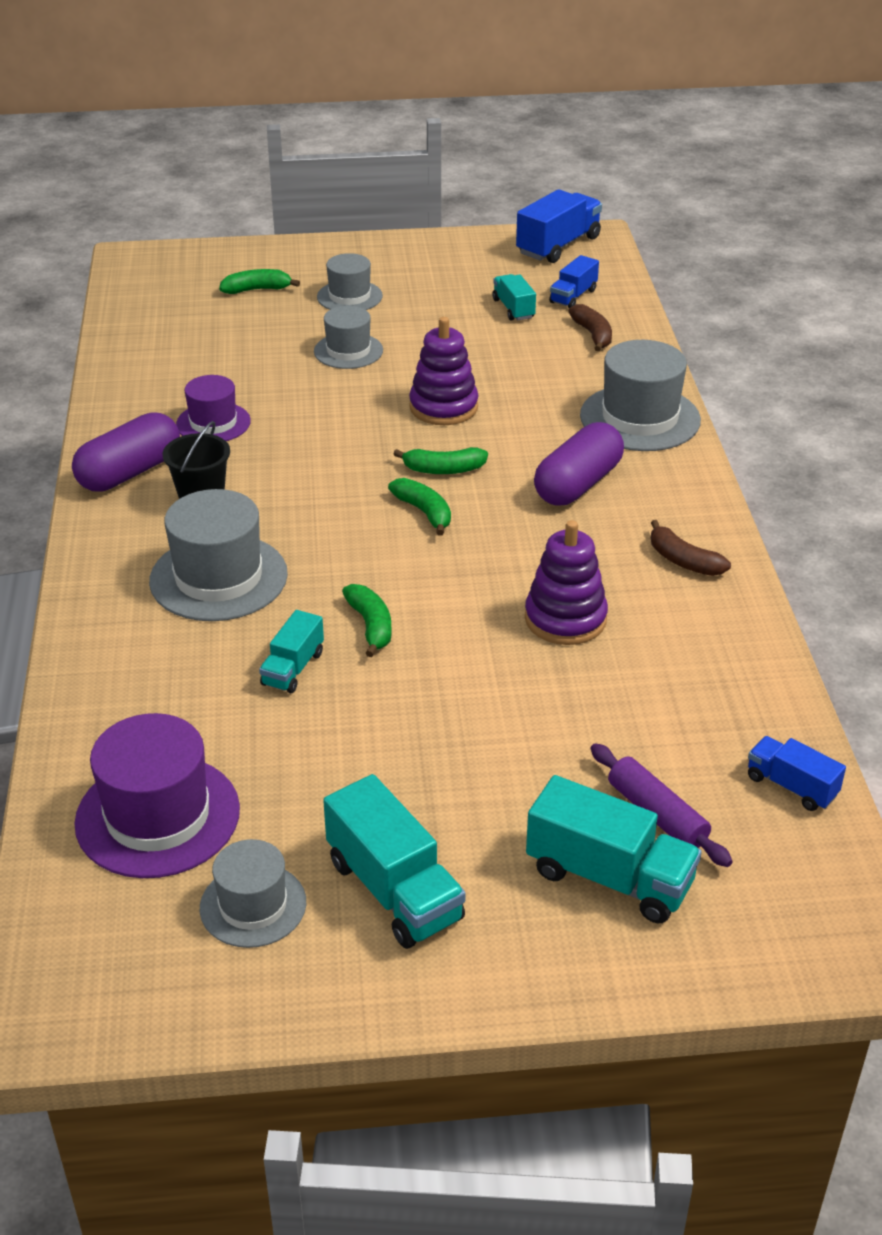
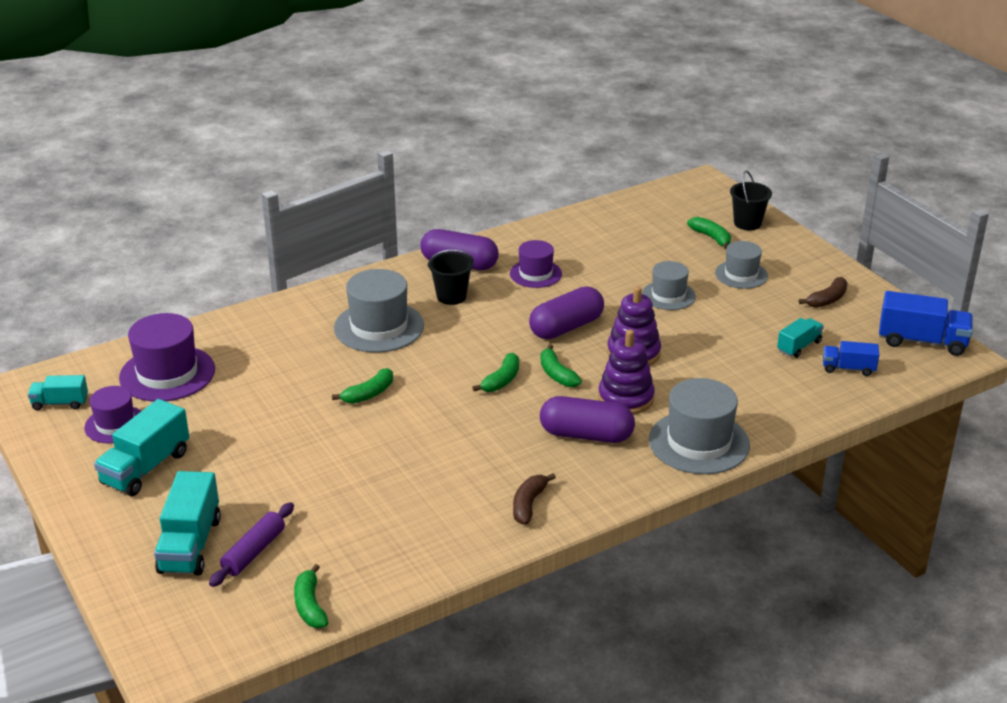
camera: 65 degrees right, 5 degrees down
grey hat [200,839,306,948] -> purple hat [84,386,141,443]
turquoise truck [259,610,324,693] -> turquoise truck moved to [28,375,88,410]
purple stacking toy [525,520,608,645] -> purple stacking toy moved to [598,330,655,414]
brown banana [568,304,612,352] -> brown banana moved to [799,277,848,308]
blue truck [748,736,846,811] -> green banana [294,564,328,628]
none -> purple capsule [529,287,604,339]
none -> black bucket [730,171,772,230]

